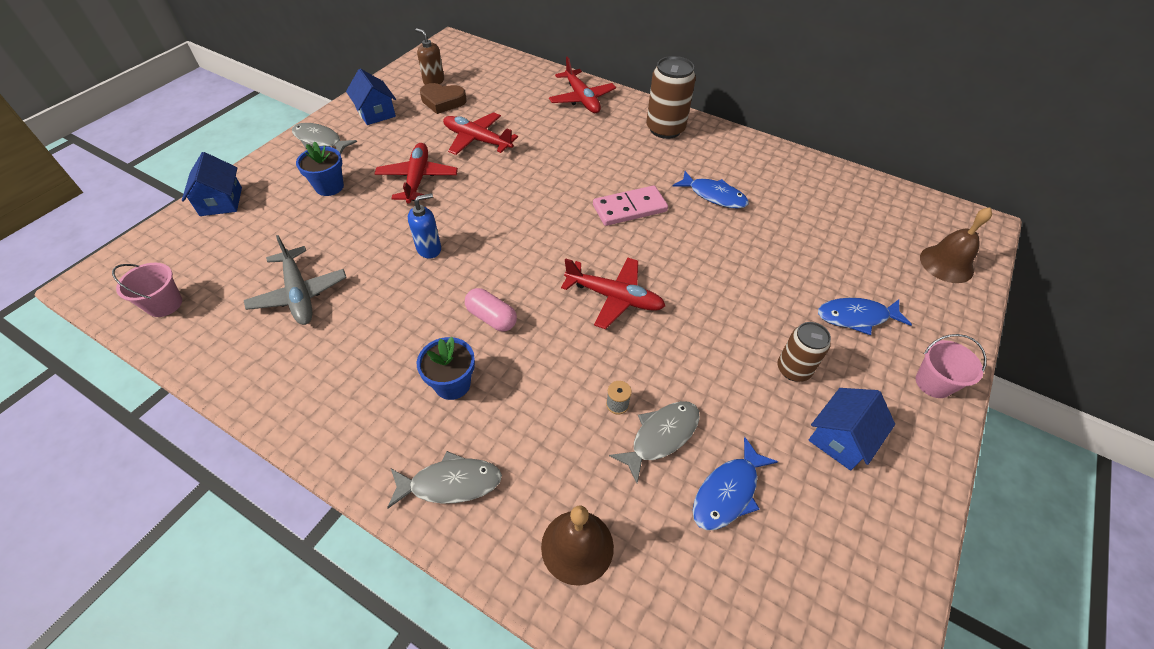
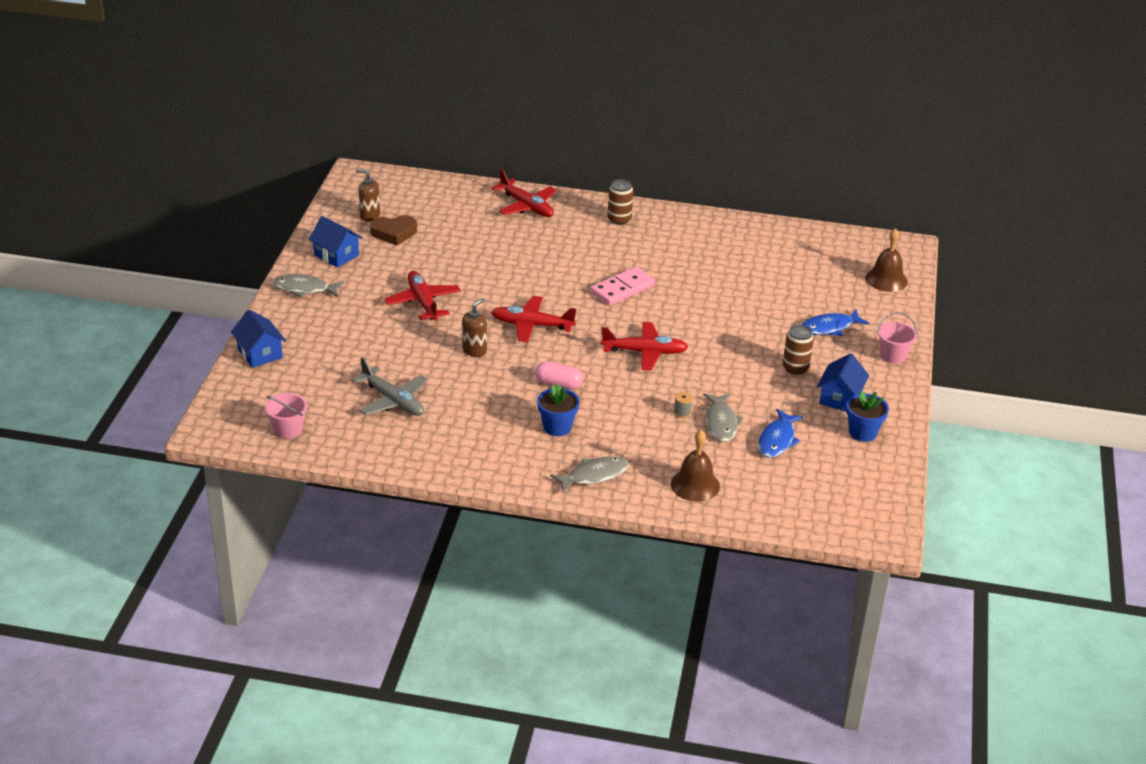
camera: 20 degrees left, 15 degrees down
blue flower pot [296,141,344,196] -> blue flower pot moved to [846,391,889,442]
blue soap dispenser [408,193,441,259] -> brown soap dispenser [462,298,487,357]
red plane [443,112,518,155] -> red plane moved to [491,296,576,342]
grey fish [609,401,700,483] -> grey fish turned 150 degrees clockwise [703,393,744,442]
brown can [646,56,696,139] -> brown can [608,179,633,225], size x0.63
blue fish [673,171,749,209] -> none

